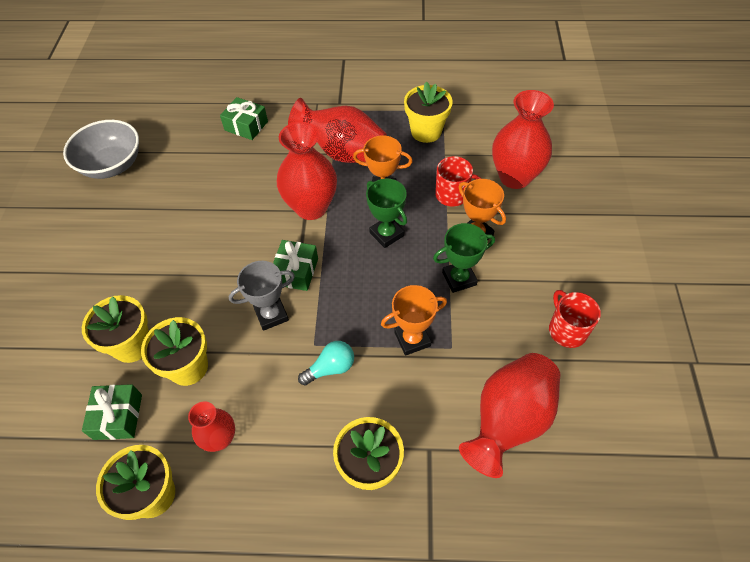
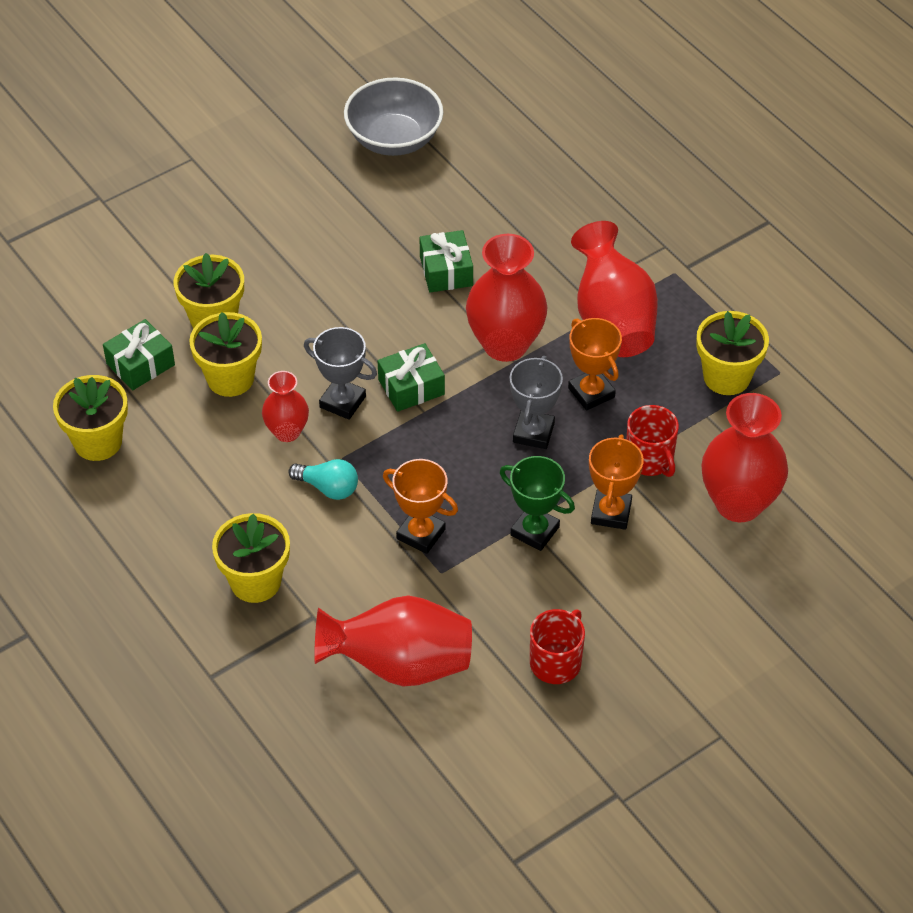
camera: 50 degrees right, 5 degrees down
red vase [188,401,235,452] -> red vase moved to [262,371,309,442]
green gift [220,97,268,140] -> green gift moved to [420,230,473,292]
green trophy [366,178,407,248] -> grey trophy [510,356,563,449]

